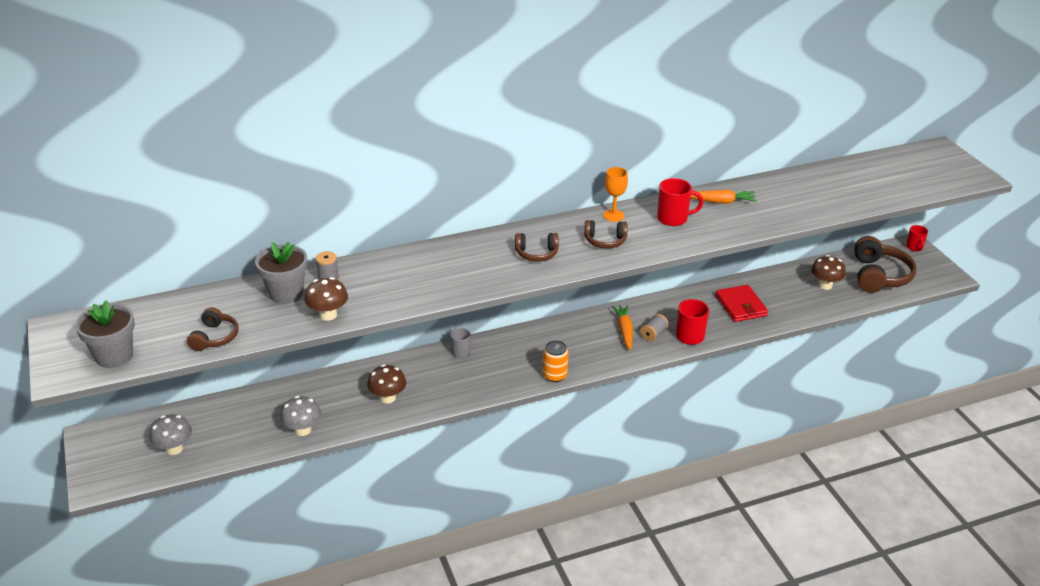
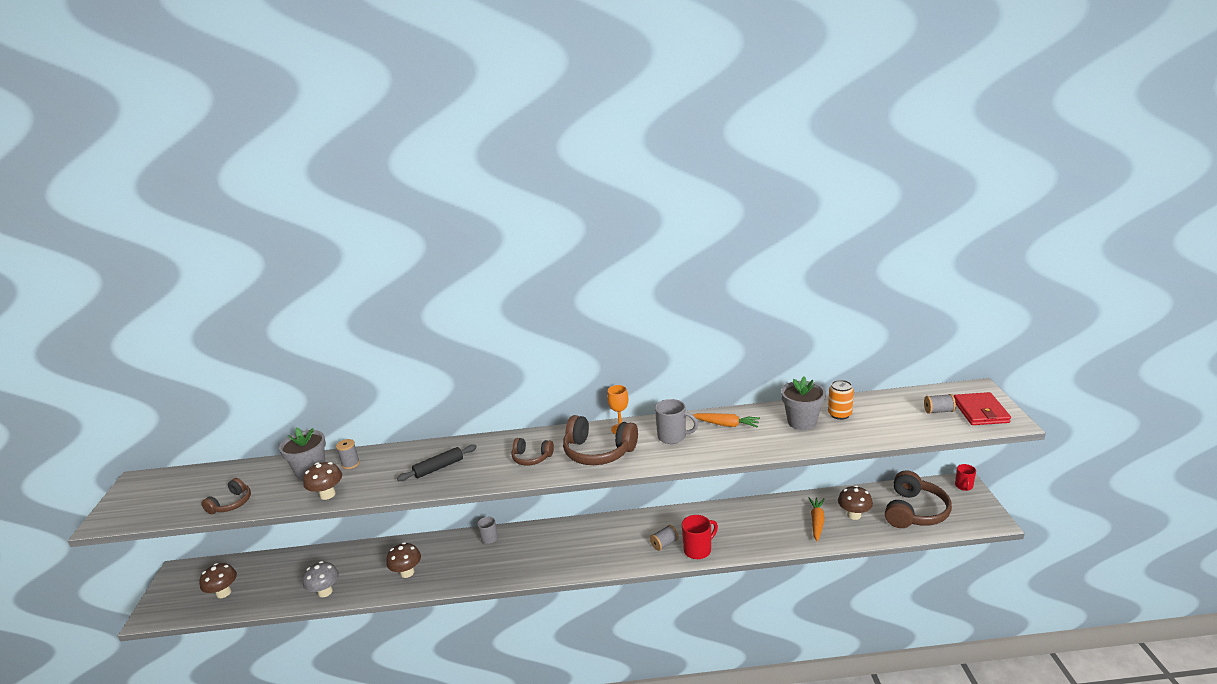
camera: 20 degrees right, 10 degrees down
grey flower pot [75,300,135,368] -> grey flower pot moved to [781,377,826,430]
grey mushroom [149,414,192,455] -> brown mushroom [200,563,237,598]
orange can [543,340,569,382] -> orange can moved to [828,380,854,420]
brown headphones [584,220,628,249] -> brown headphones [563,415,638,465], size x1.77
orange carrot [612,305,633,350] -> orange carrot moved to [809,497,825,542]
red mug [657,178,703,226] -> grey mug [655,399,698,444]
red wallet [715,285,768,322] -> red wallet moved to [954,392,1011,425]
none -> black rolling pin [397,444,477,481]
none -> grey spool [924,394,956,414]

